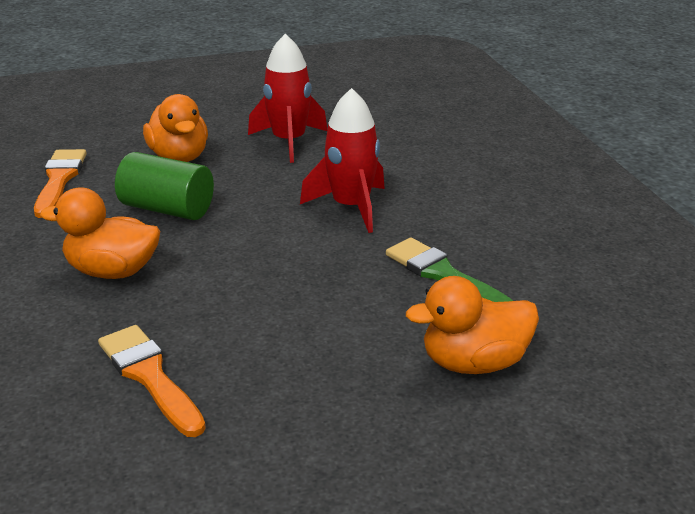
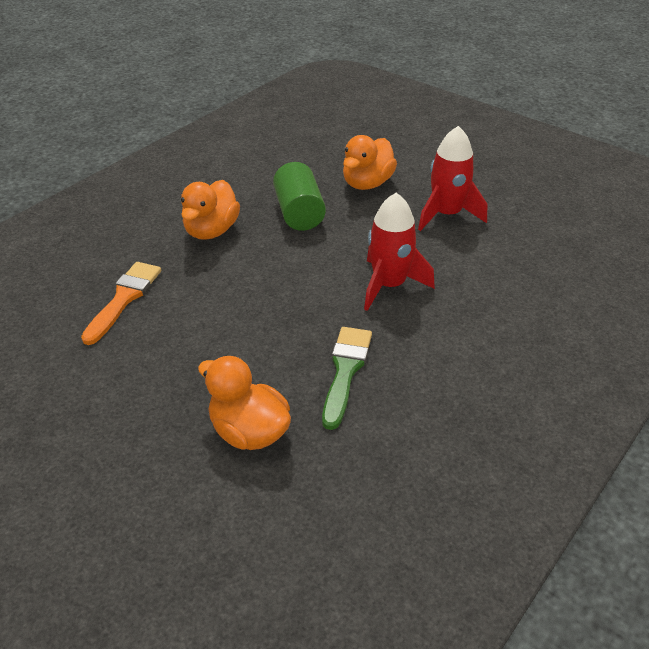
camera: 55 degrees right, 10 degrees up
orange brush [34,149,87,218] -> none
orange duck [40,188,160,279] -> orange duck turned 135 degrees counterclockwise [181,180,240,240]

